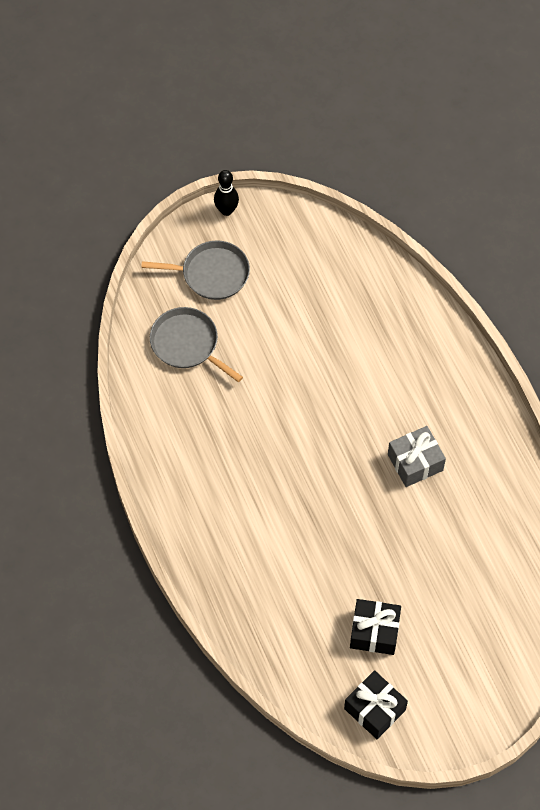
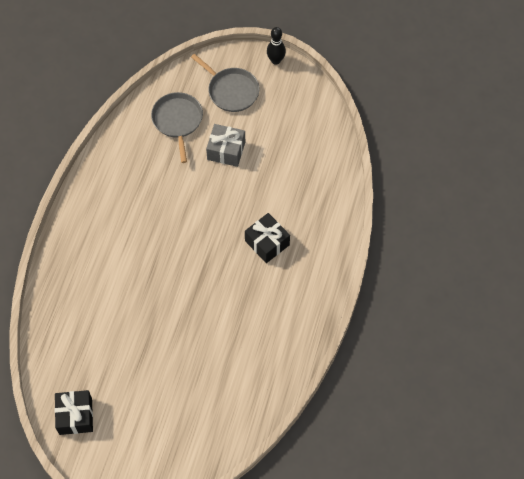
camera: 40 degrees right, 0 degrees up
black gift [350,599,401,655] -> black gift moved to [245,213,290,263]
grey gift [388,426,446,487] -> grey gift moved to [206,124,245,167]

